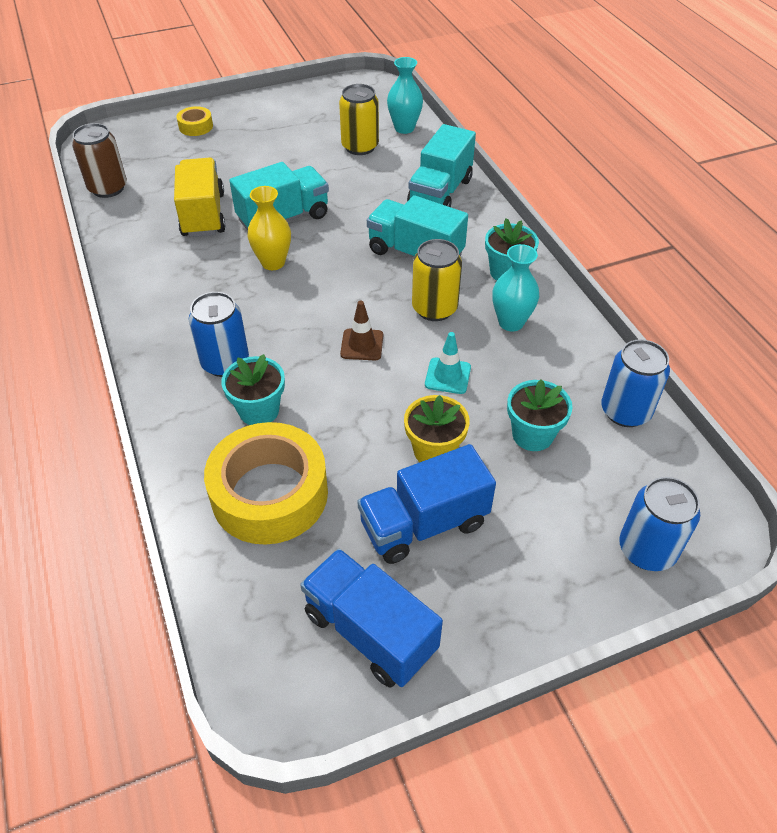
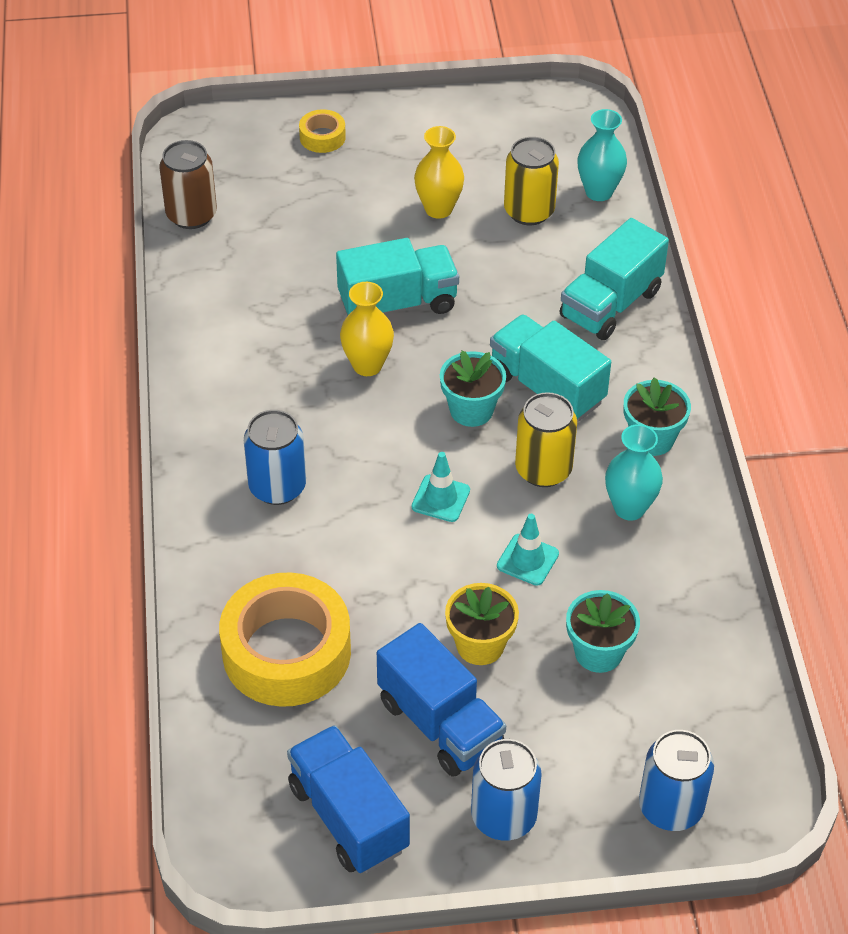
camera: 15 degrees right, 0 degrees up
yellow truck [174,157,225,237] -> none
turquoise flower pot [221,354,285,425] -> turquoise flower pot moved to [440,351,506,427]
brown traffic cone [340,301,383,361] -> turquoise traffic cone [412,452,470,522]
blue truck [357,444,496,564] -> blue truck turned 120 degrees counterclockwise [377,623,506,777]
blue can [601,339,670,427] -> blue can moved to [471,739,542,841]
none -> yellow vase [414,126,464,219]

